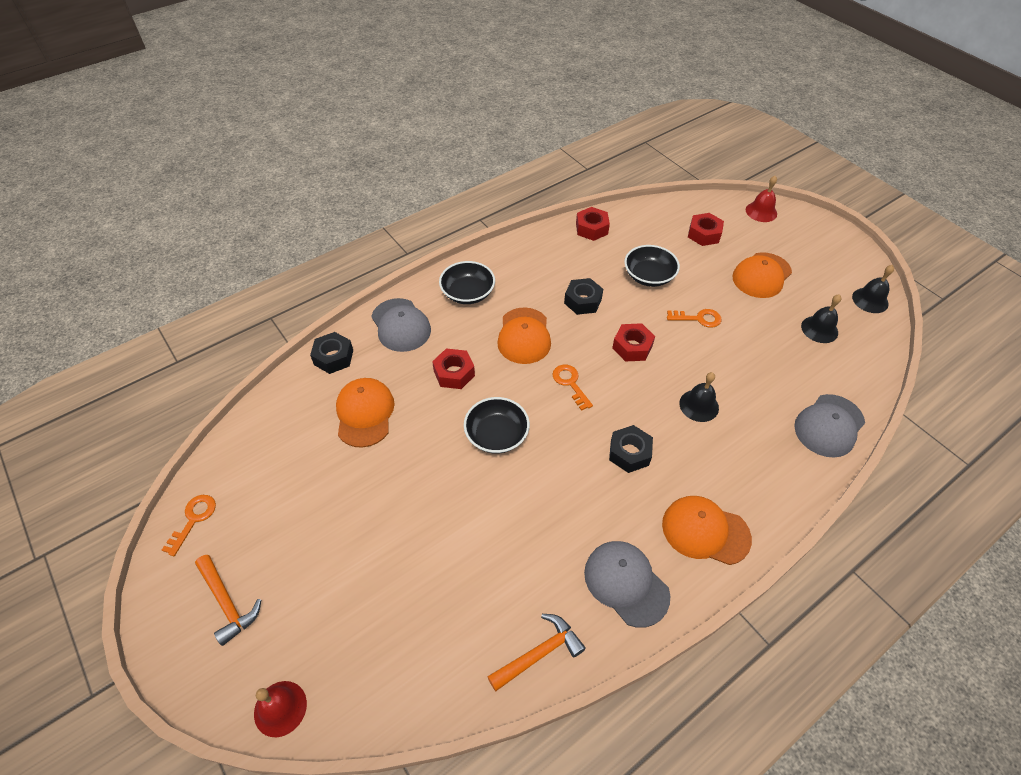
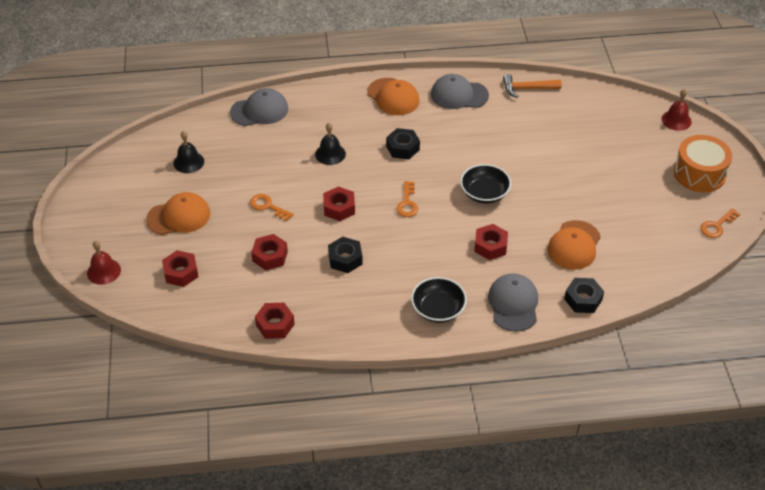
camera: 150 degrees left, 5 degrees down
orange hammer [195,555,261,646] -> orange drum [674,135,732,192]
orange cap [497,307,551,364] -> none
grey cap [584,541,670,628] -> grey cap turned 105 degrees clockwise [431,74,489,109]
black bowl [624,245,680,287] -> red nut [251,234,288,270]
black bell [852,265,894,313] -> none

